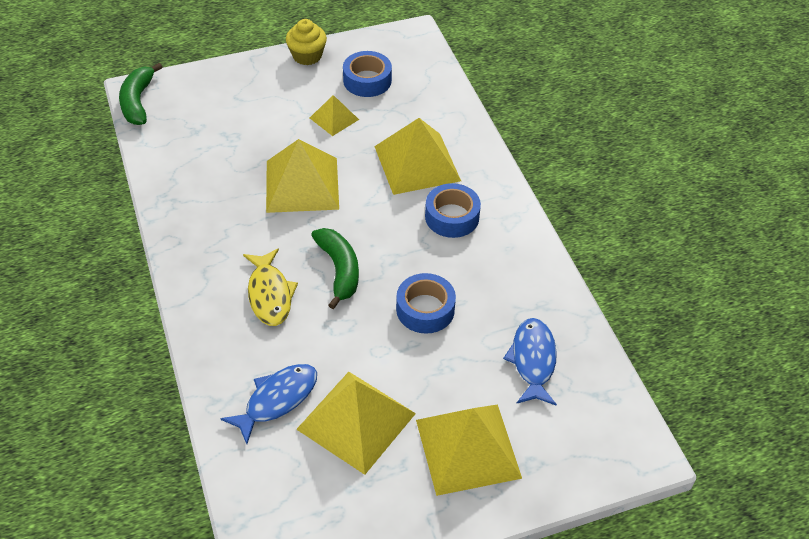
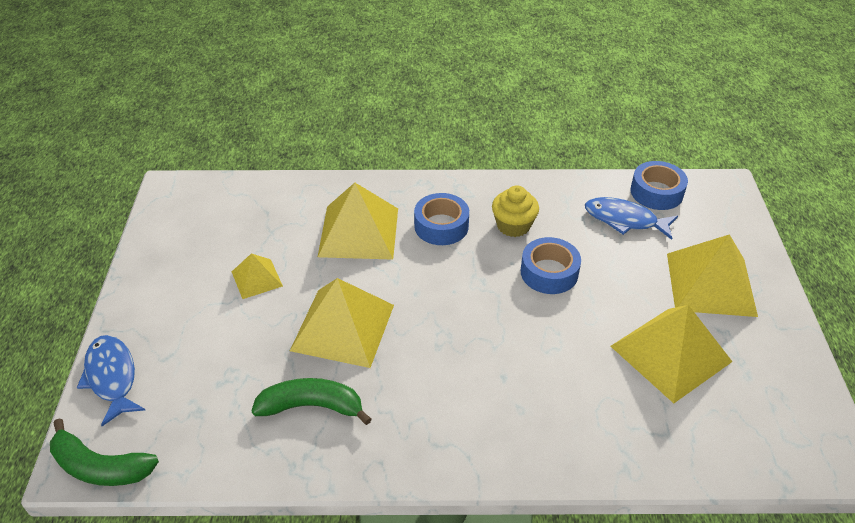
camera: 70 degrees left, 5 degrees down
blue fish [220,364,317,444] -> blue fish moved to [77,335,145,426]
yellow fish [243,248,298,326] -> none
yellow cupcake [286,19,327,65] -> yellow cupcake moved to [492,185,539,237]
green banana [311,228,359,309] -> green banana moved to [251,378,372,425]
blue tape [343,51,392,97] -> blue tape moved to [630,161,688,210]

